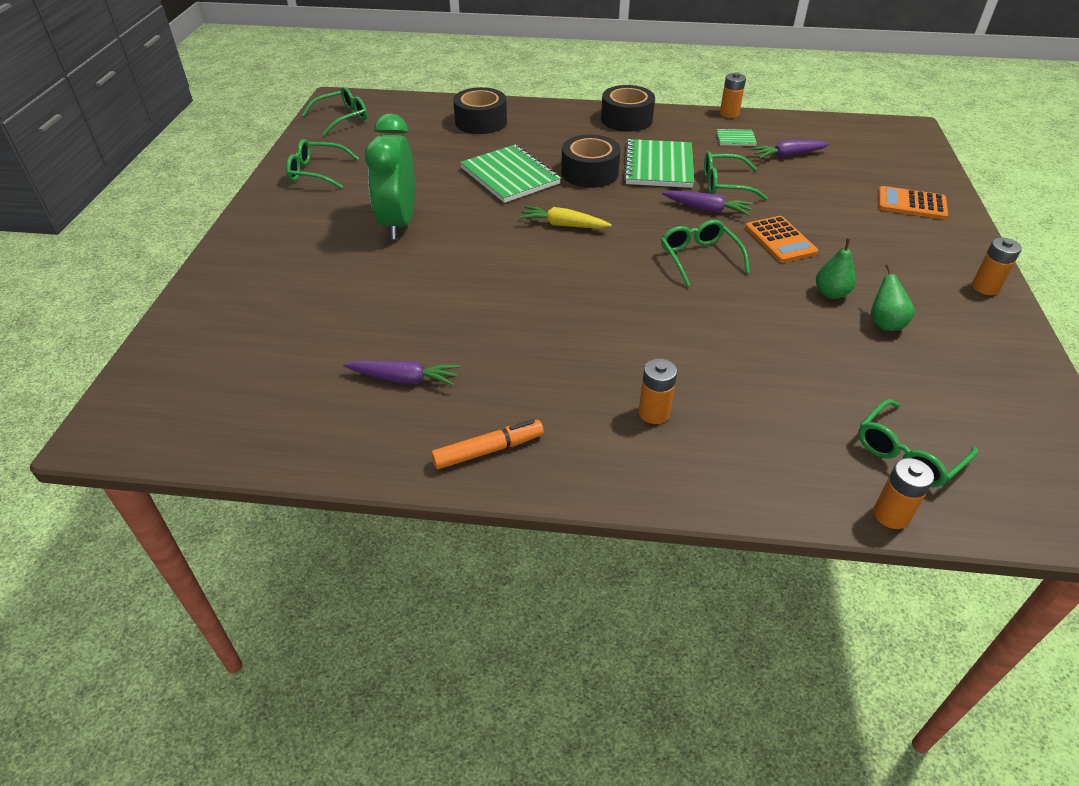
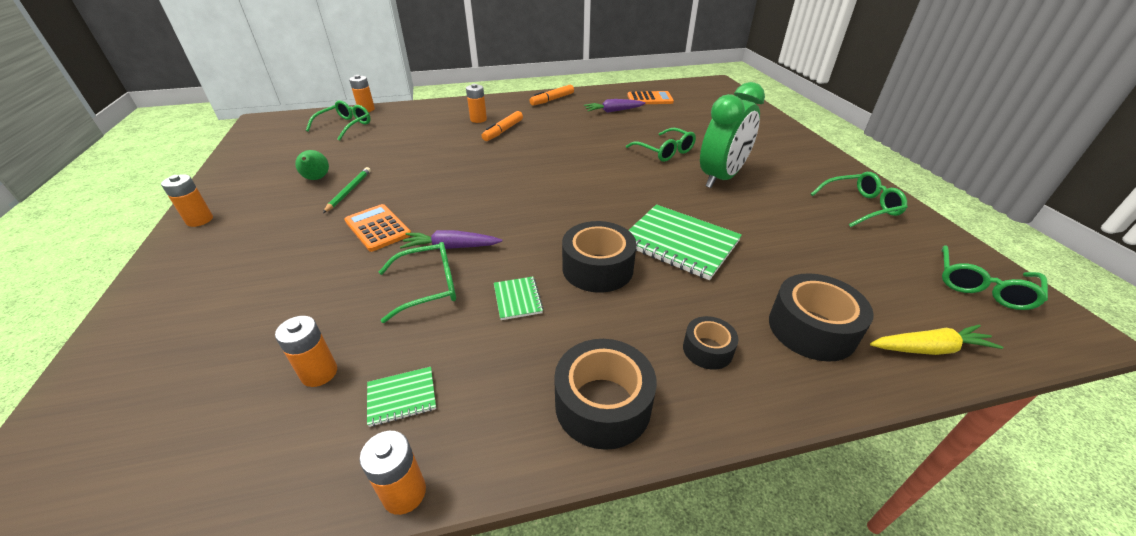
camera: 160 degrees right, 5 degrees down
green clock [365,113,415,239] -> green clock turned 60 degrees clockwise [700,82,765,188]
yellow carrot [519,206,612,228] -> yellow carrot moved to [870,325,1004,355]
green notebook [623,139,694,188] -> green notebook [494,277,544,320], size x0.47
green glasses [661,220,750,286] -> green glasses moved to [626,128,696,162]
purple carrot [751,140,830,159] -> orange battery [275,316,337,387]
green pear [816,238,856,299] -> green pencil [323,167,371,213]
orange calculator [878,186,948,219] -> orange calculator moved to [627,91,674,104]
none -> orange marker [482,111,523,141]
none -> black tape [683,316,739,370]

